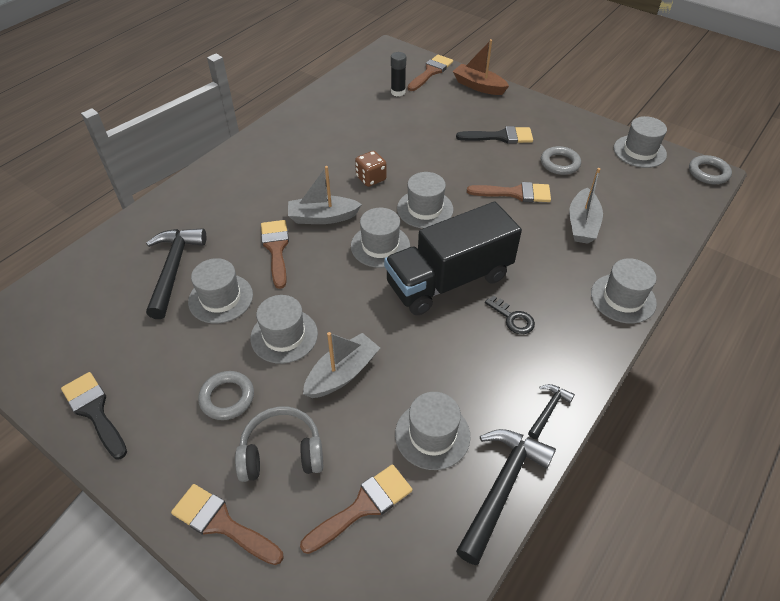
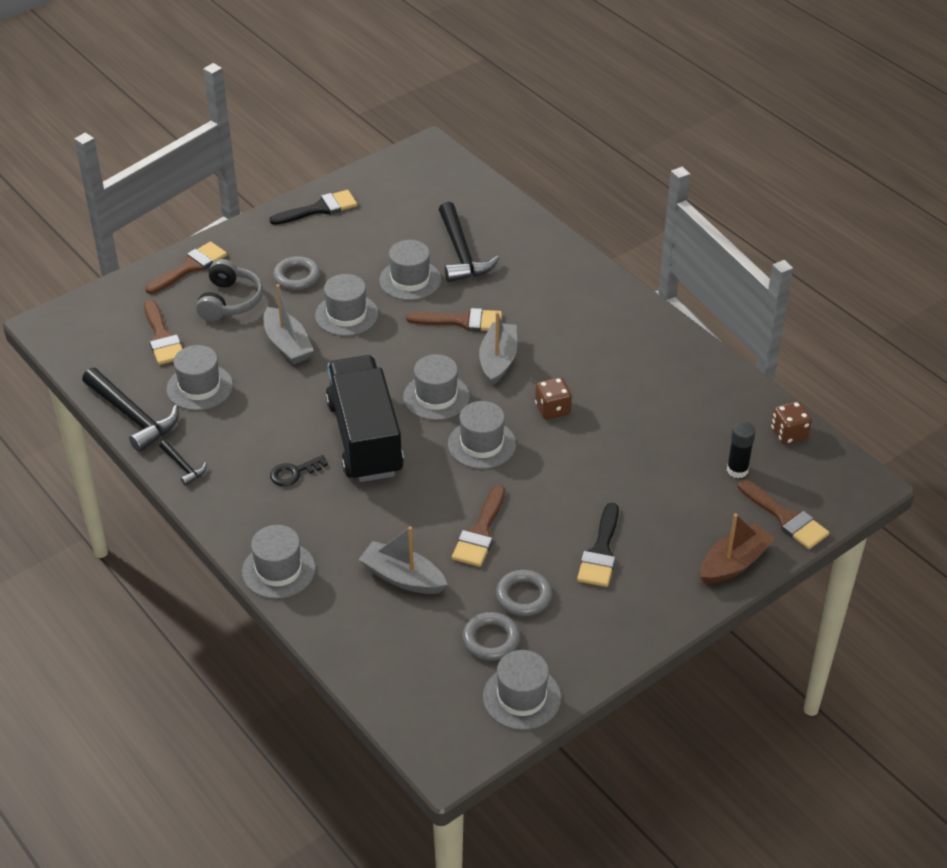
camera: 105 degrees right, 5 degrees down
black hammer [146,228,206,319] -> black hammer turned 60 degrees clockwise [439,202,499,282]
grey ring [689,155,732,184] -> grey ring moved to [462,612,520,661]
none -> brown dice [771,401,812,445]

